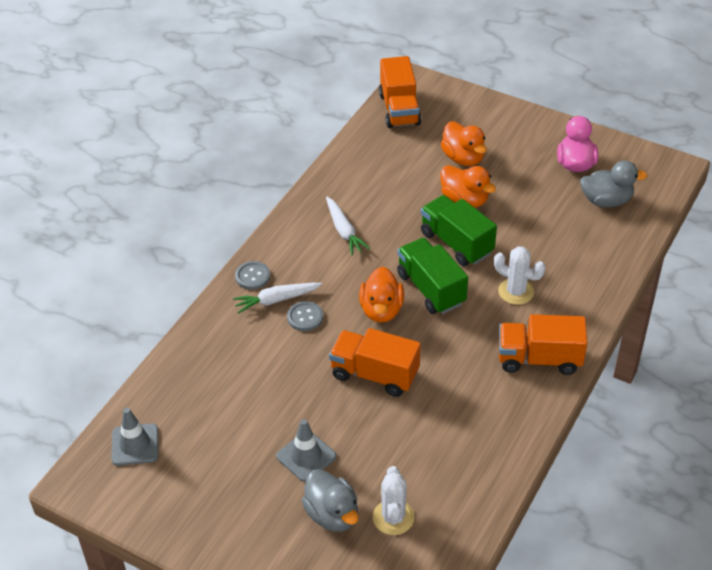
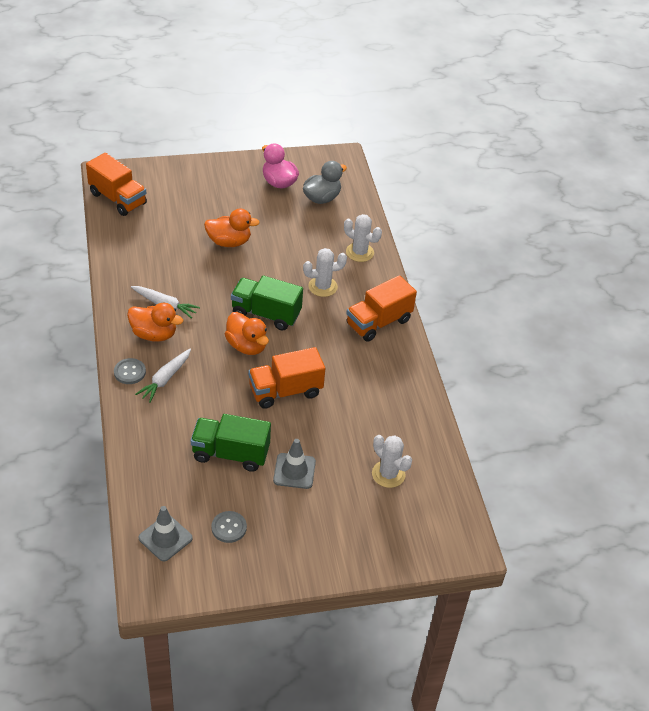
camera: 45 degrees left, 0 degrees up
grey button [287,301,323,331] -> grey button moved to [211,511,247,543]
grey duck [302,469,359,532] -> none
green truck [421,195,497,266] -> green truck moved to [191,414,271,472]
orange duck [441,121,487,166] -> orange duck moved to [127,303,183,342]
none -> white cactus [344,214,382,262]

